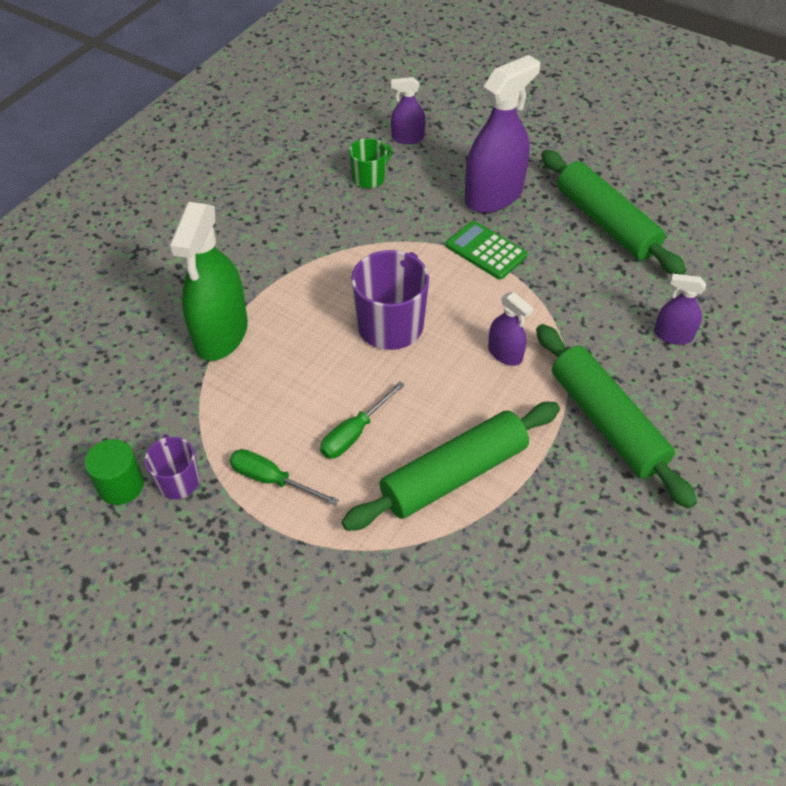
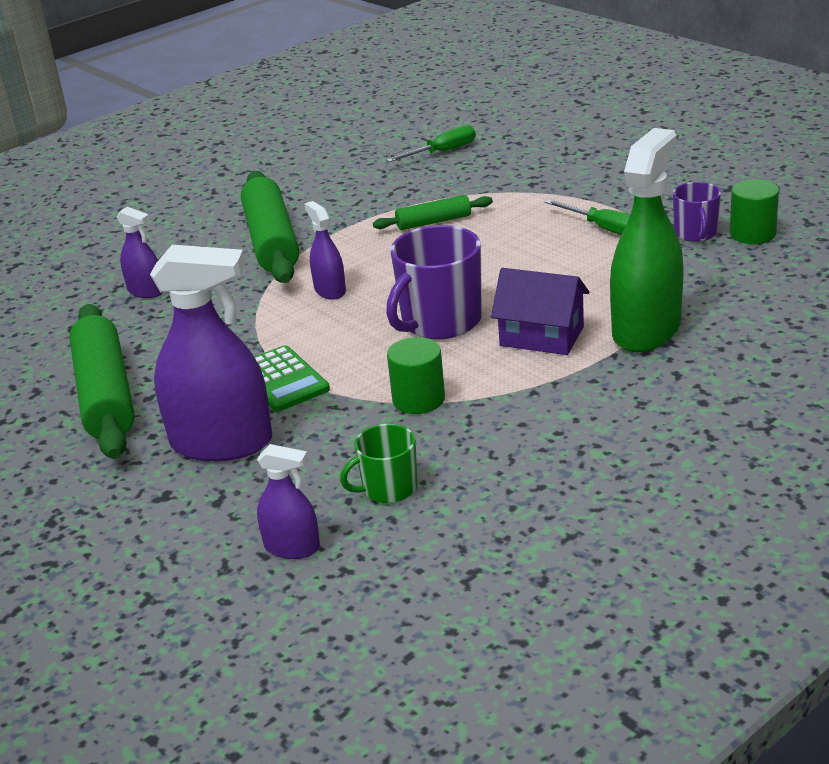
camera: 160 degrees left, 20 degrees down
green screwdriver [320,381,405,459] -> green screwdriver moved to [386,125,476,162]
green rolling pin [341,402,560,531] -> green rolling pin [373,195,493,230], size x0.52
purple spray bottle [465,55,540,213] -> purple spray bottle turned 150 degrees counterclockwise [150,245,272,461]
none -> green cylinder [387,337,445,414]
none -> purple house [491,268,589,355]

